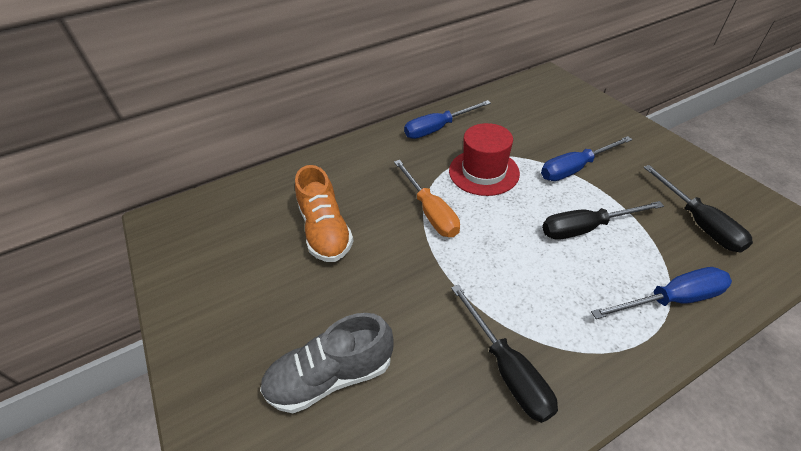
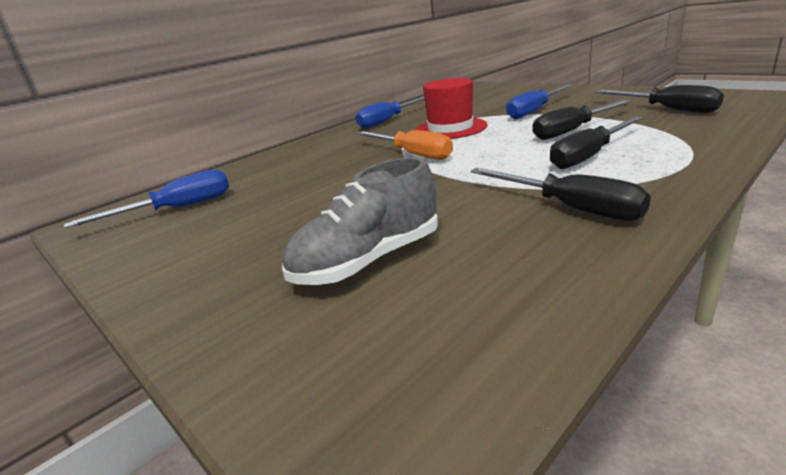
camera: 15 degrees left, 20 degrees down
orange shoe [295,165,354,262] -> none
blue screwdriver [591,267,732,319] -> blue screwdriver moved to [64,169,229,228]
none -> black screwdriver [550,116,643,169]

